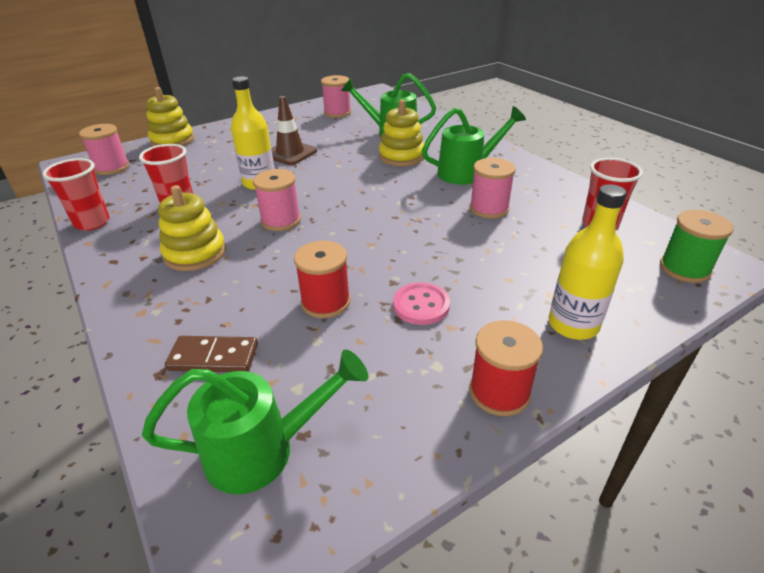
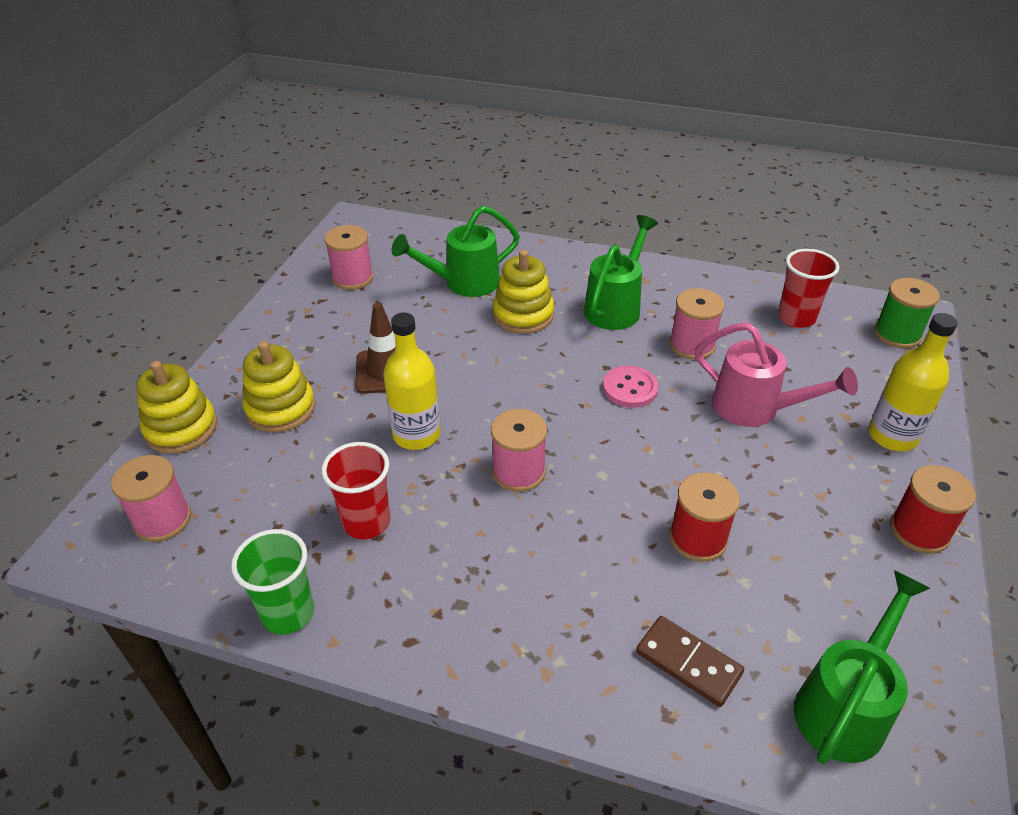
camera: 40 degrees left, 5 degrees up
red cup [42,158,110,231] -> green cup [231,529,314,635]
yellow stacking toy [158,185,226,271] -> yellow stacking toy moved to [242,341,316,433]
brown domino [165,336,258,372] -> brown domino turned 75 degrees clockwise [636,616,744,707]
pink button [393,282,450,325] -> pink button moved to [603,366,659,408]
none -> pink watering can [695,322,858,427]

